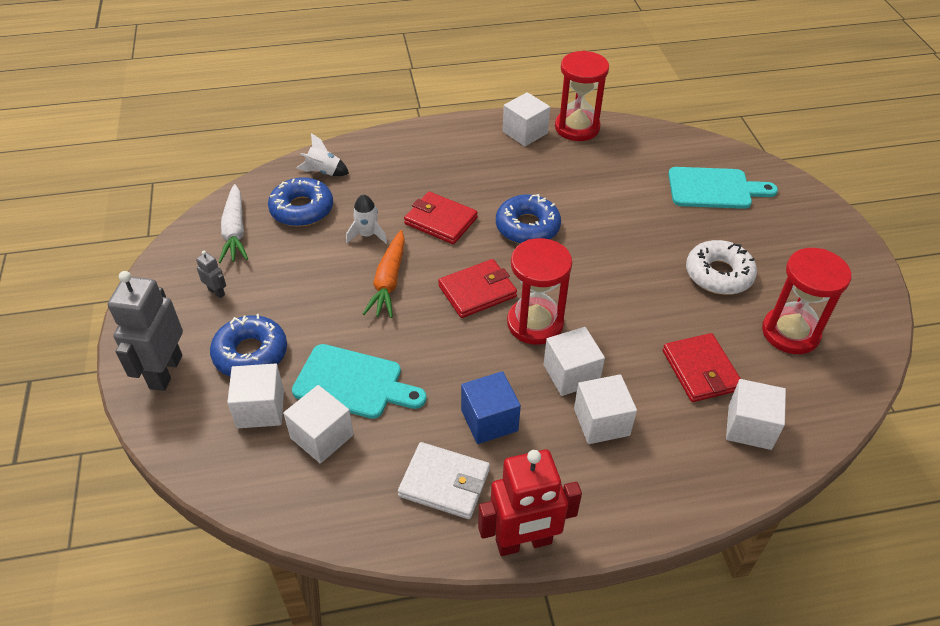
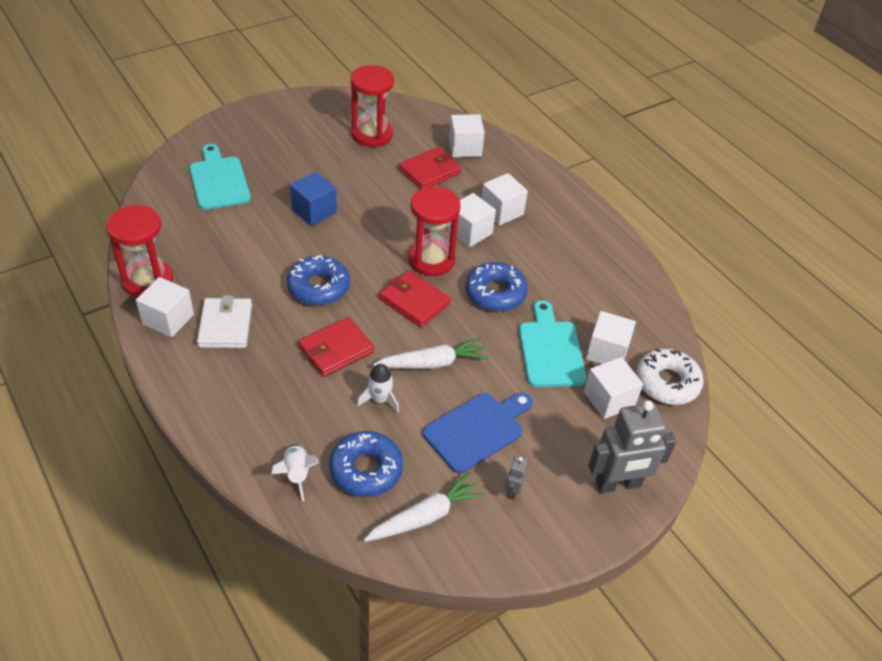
camera: 115 degrees left, 0 degrees up
blue donut [210,314,287,376] -> blue donut moved to [466,262,528,312]
orange carrot [363,230,405,318] -> white carrot [373,338,488,369]
white wallet [398,442,490,519] -> white wallet moved to [197,295,252,348]
red wallet [404,192,478,244] -> red wallet turned 45 degrees clockwise [299,317,374,377]
blue cube [461,371,521,444] -> blue cube moved to [290,172,337,226]
red robot [478,449,582,556] -> none
white donut [686,240,757,295] -> white donut moved to [636,348,704,405]
none -> blue cutting board [423,392,533,473]

